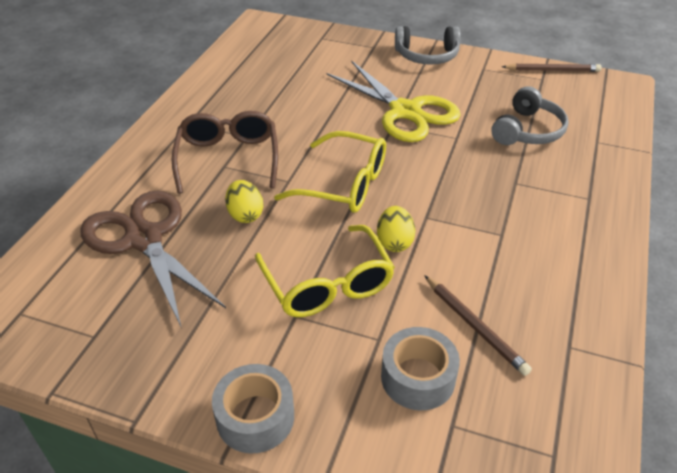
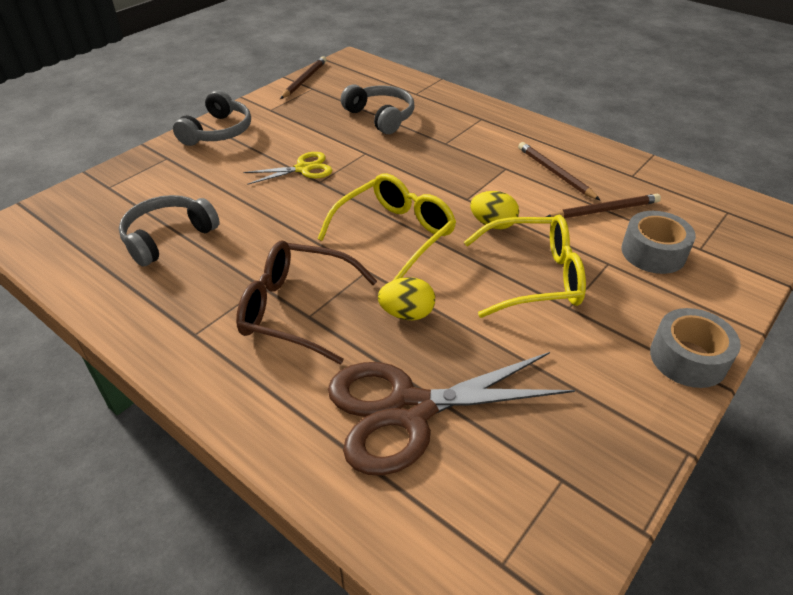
camera: 70 degrees left, 0 degrees up
yellow scissors [326,60,461,142] -> yellow scissors [243,152,332,185], size x0.52
none -> grey headphones [119,195,220,267]
none -> brown pencil [518,142,600,200]

